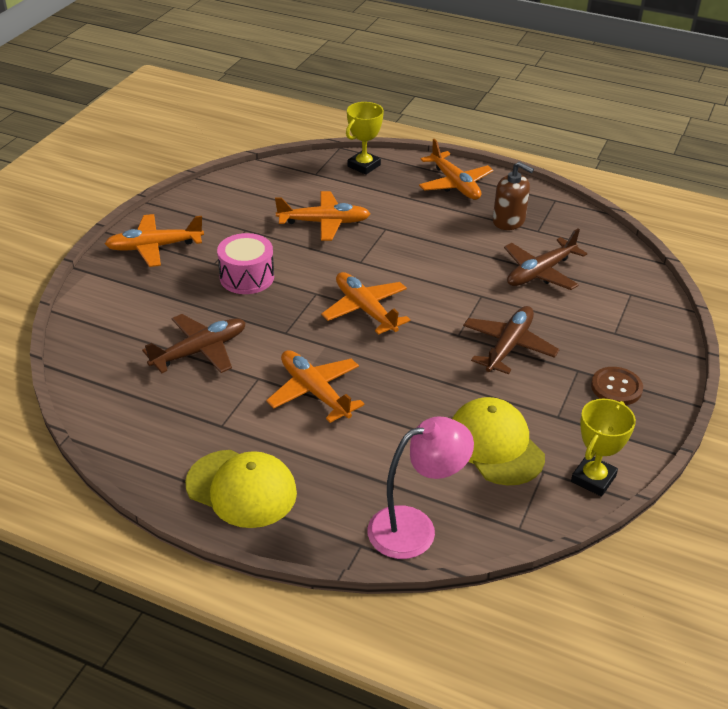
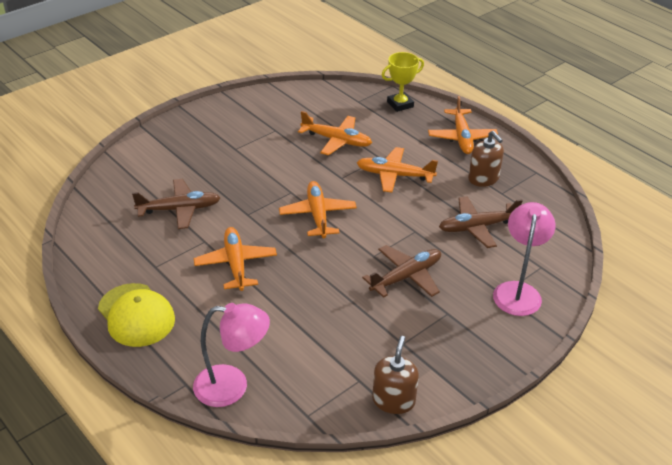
camera: 25 degrees right, 0 degrees up
orange plane [105,214,204,267] -> orange plane moved to [357,147,438,193]
pink drum [217,233,274,294] -> none
yellow cap [452,397,545,485] -> none
yellow trophy [571,399,636,497] -> brown soap dispenser [372,336,419,414]
brown button [591,367,643,405] -> none
none -> pink lamp [493,202,556,316]

